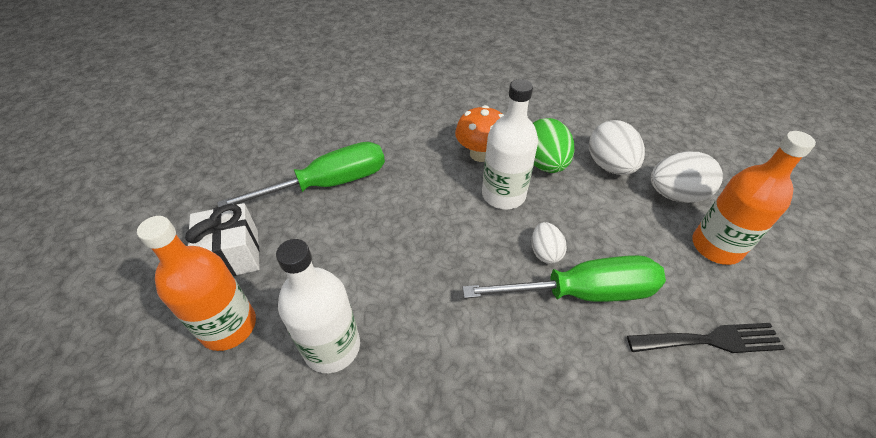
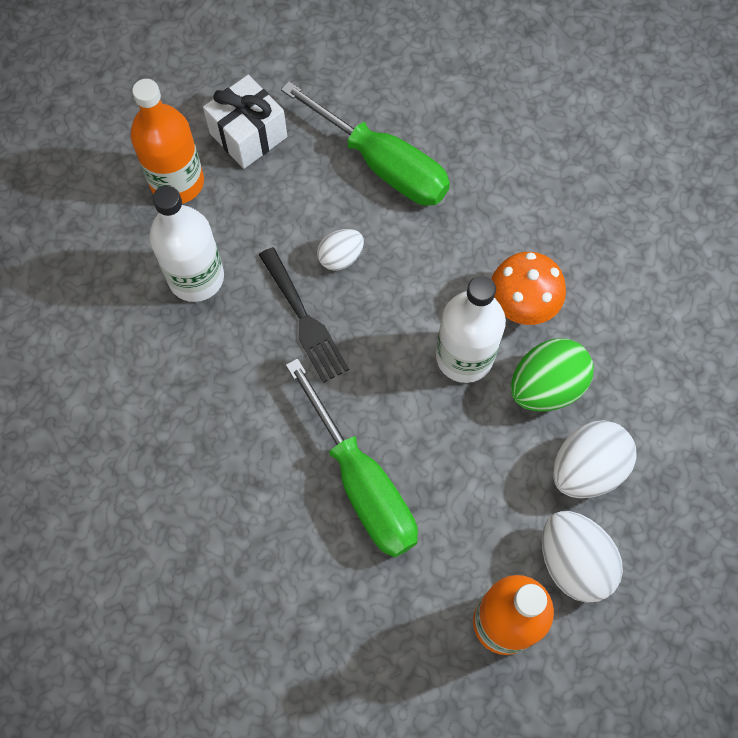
camera: 65 degrees right, 20 degrees up
white egg [531,222,567,264] -> white egg moved to [317,229,364,271]
black fork [627,323,785,353] -> black fork moved to [259,247,349,383]

